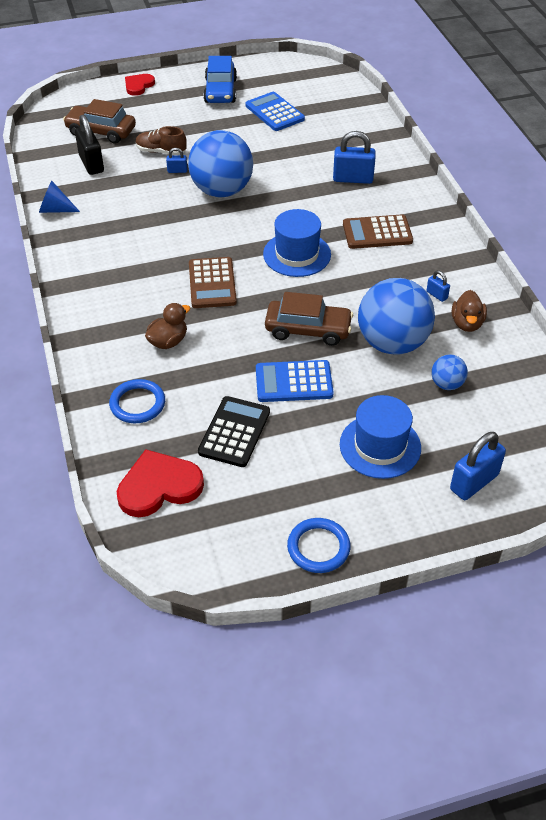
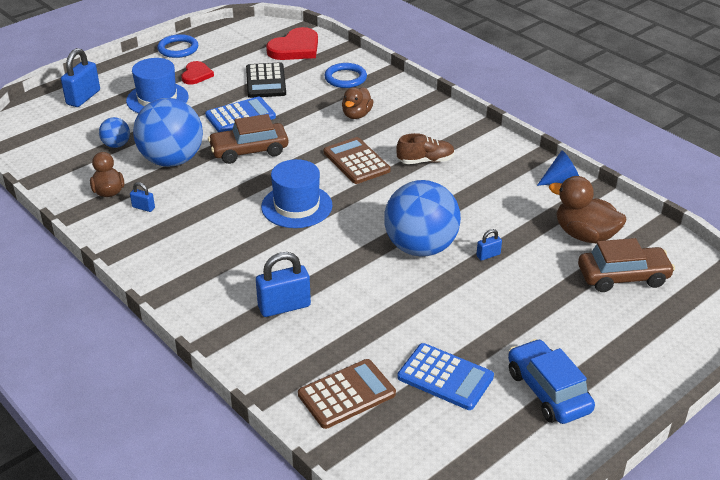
camera: 155 degrees right, 10 degrees down
black padlock [75,115,104,175] -> brown duck [549,176,626,243]
red heart [125,74,155,96] -> red heart moved to [181,61,214,85]
brown shoe [136,126,187,155] -> brown shoe moved to [397,133,455,164]
brown calculator [343,214,413,249] -> brown calculator moved to [298,359,396,429]

